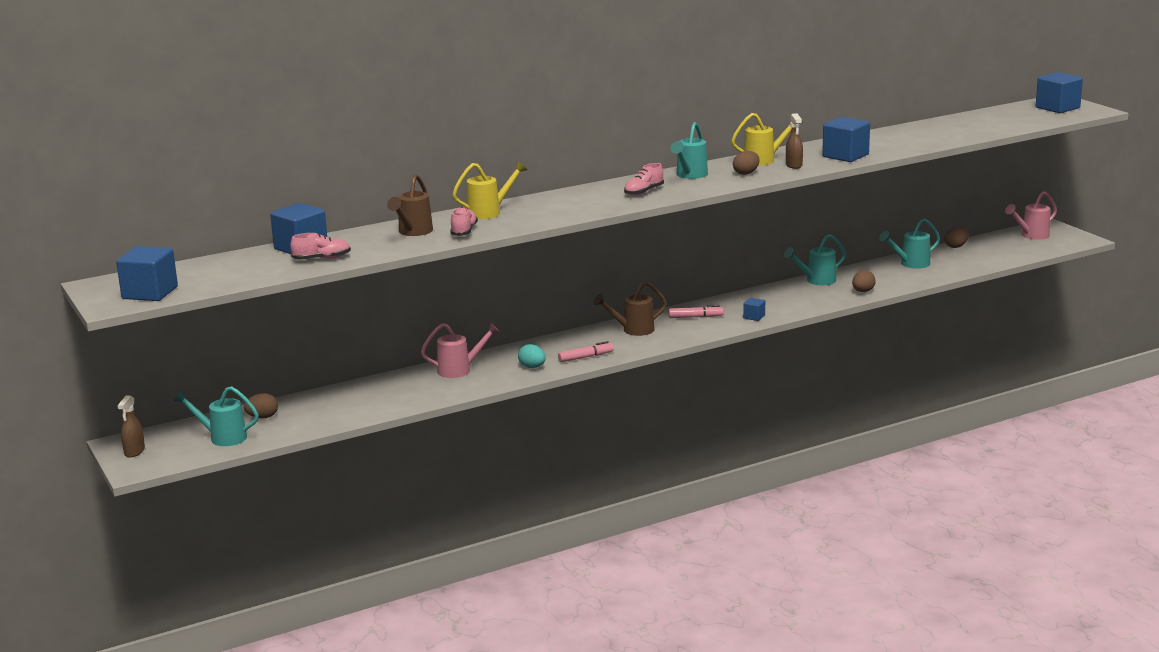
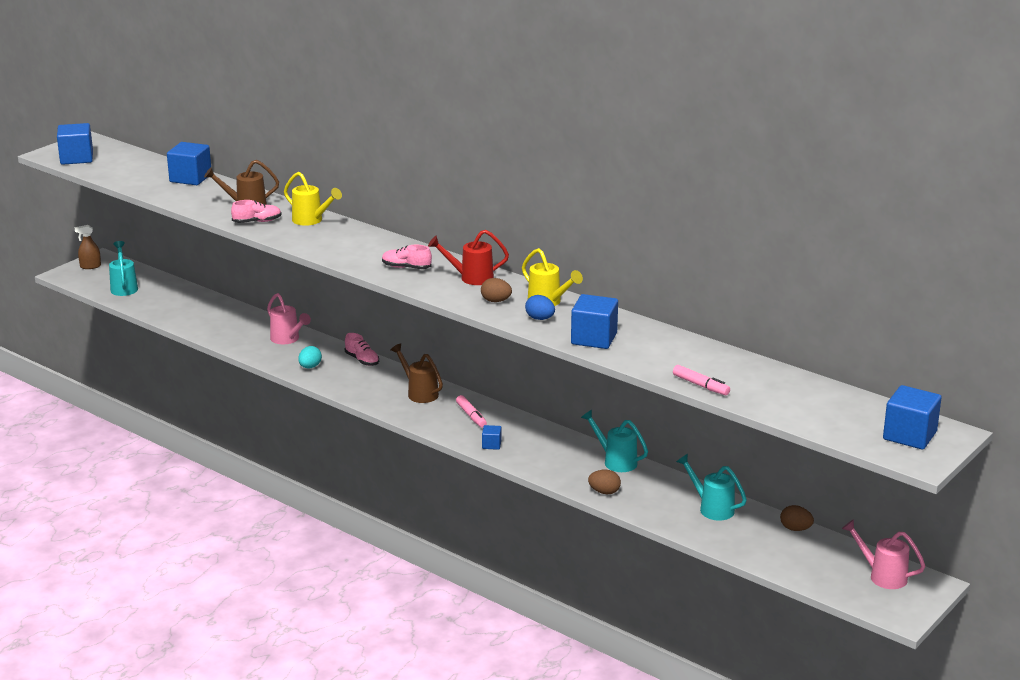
camera: 65 degrees right, 5 degrees up
brown egg [244,393,278,418] -> none
pink shoe [290,233,351,260] -> pink shoe moved to [345,333,379,366]
pink marker [558,341,614,362] -> pink marker moved to [673,365,730,396]
turquoise watering can [670,122,708,179] -> red watering can [428,230,509,285]
brown spray bottle [786,113,803,169] -> blue egg [525,295,555,320]

